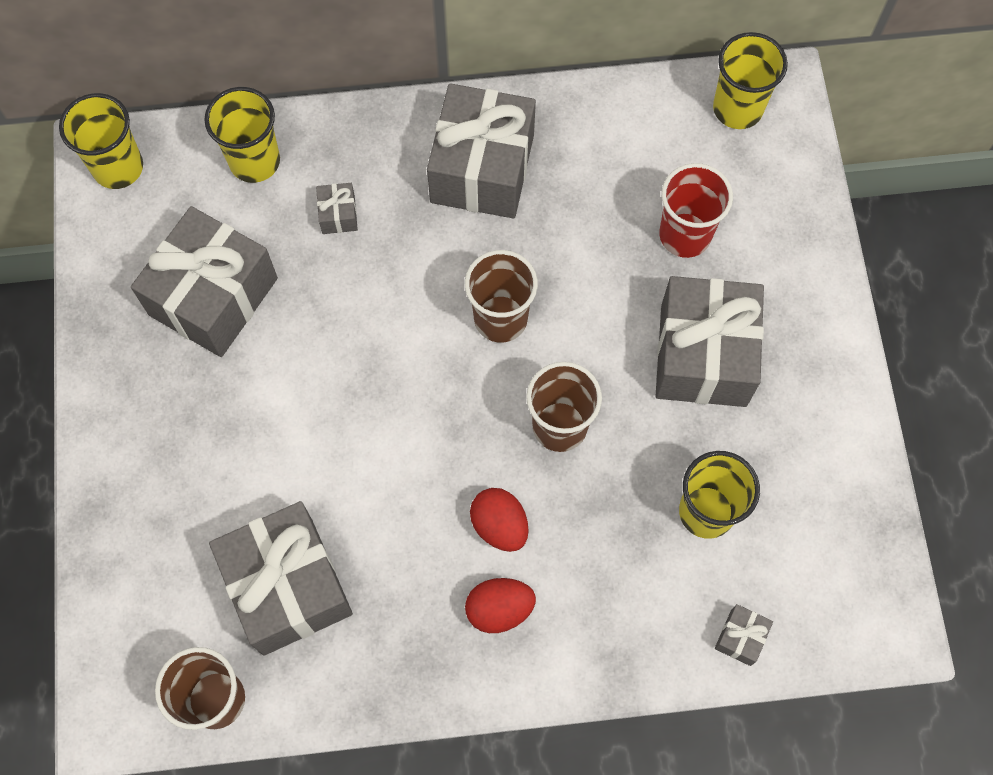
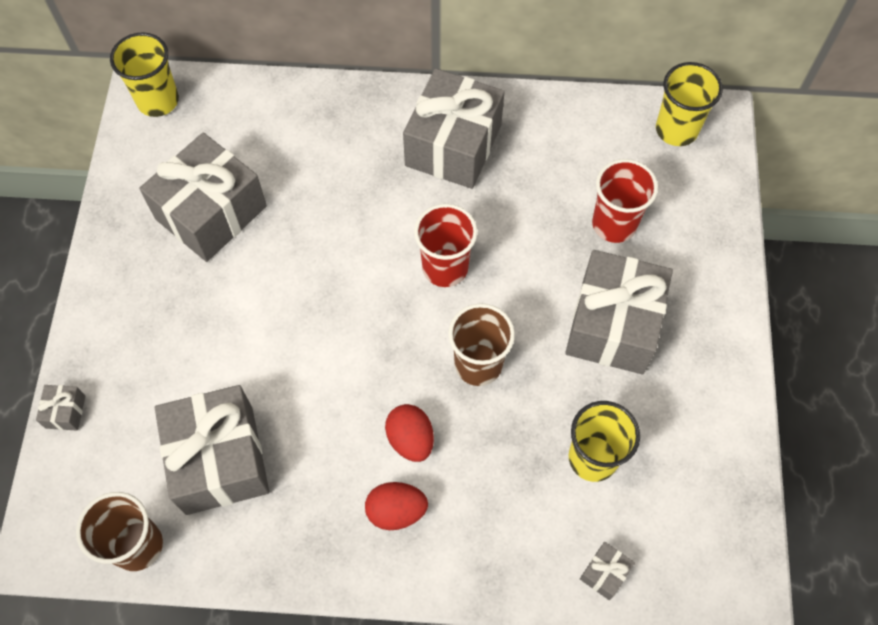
camera: 10 degrees right, 5 degrees down
yellow cup [204,87,280,183] -> none
grey gift [316,183,358,234] -> grey gift moved to [36,385,86,431]
brown cup [465,250,538,343] -> red cup [414,204,477,287]

